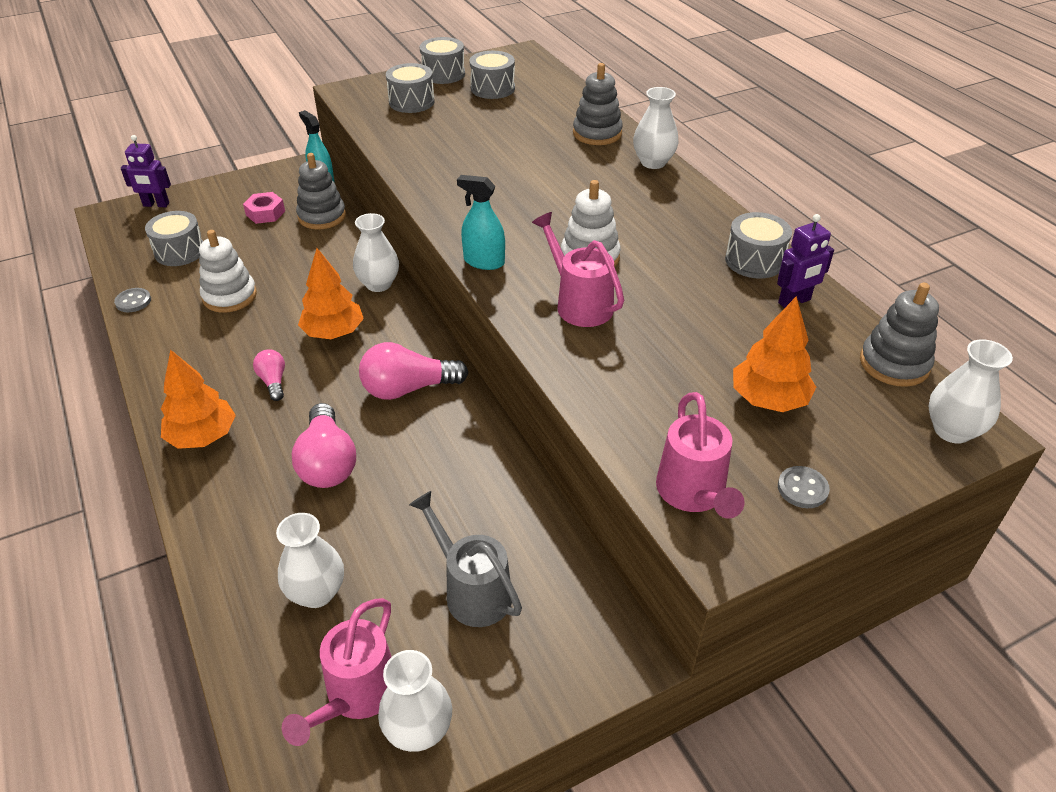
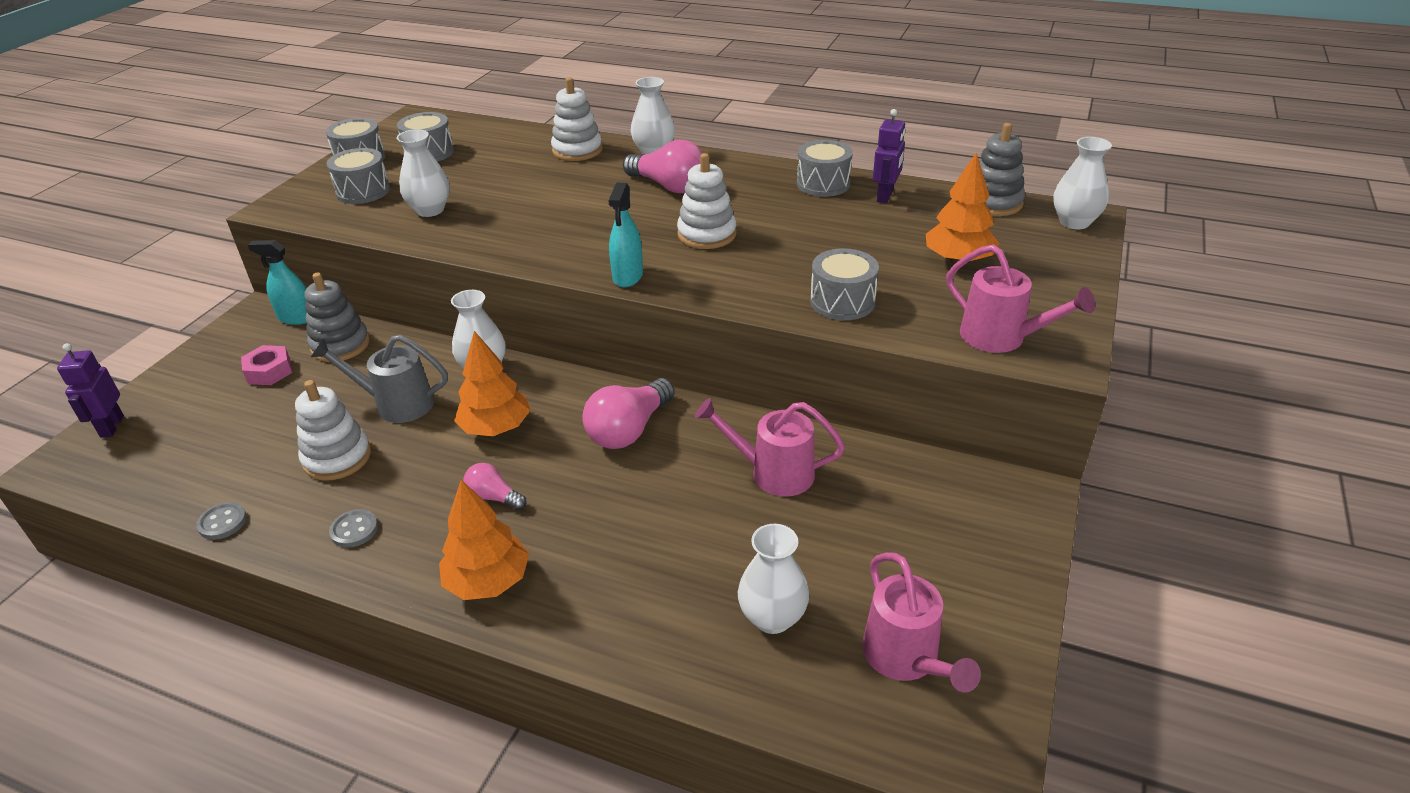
camera: 40 degrees left, 5 degrees down
purple robot [121,135,171,207] -> purple robot turned 120 degrees clockwise [57,343,124,438]
grey drum [145,211,203,266] -> grey drum moved to [810,248,879,320]
pink light bulb [292,403,356,488] -> pink light bulb moved to [623,140,703,193]
white vase [378,650,452,752] -> white vase moved to [396,129,450,217]
grey watering can [409,491,522,627] -> grey watering can moved to [311,335,448,423]
turquoise spray bottle [457,175,505,270] -> turquoise spray bottle turned 60 degrees counterclockwise [608,183,643,288]
pink watering can [532,212,624,327] -> pink watering can moved to [695,398,845,497]
grey stacking toy [573,63,623,145] -> white stacking toy [551,77,603,161]
grey button [778,466,830,508] -> grey button moved to [329,509,378,548]

